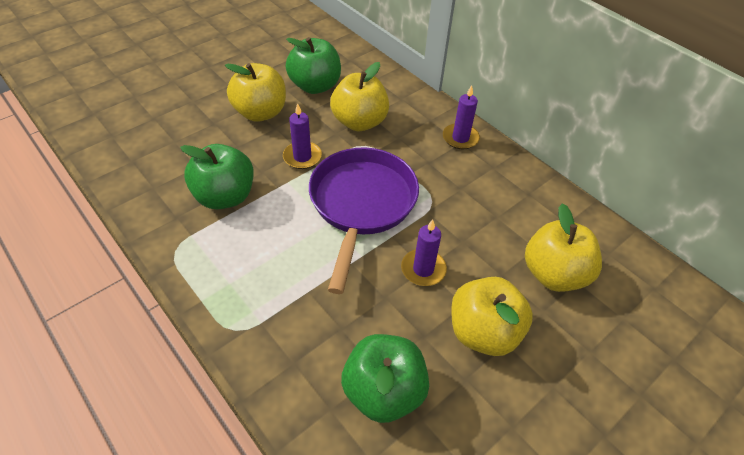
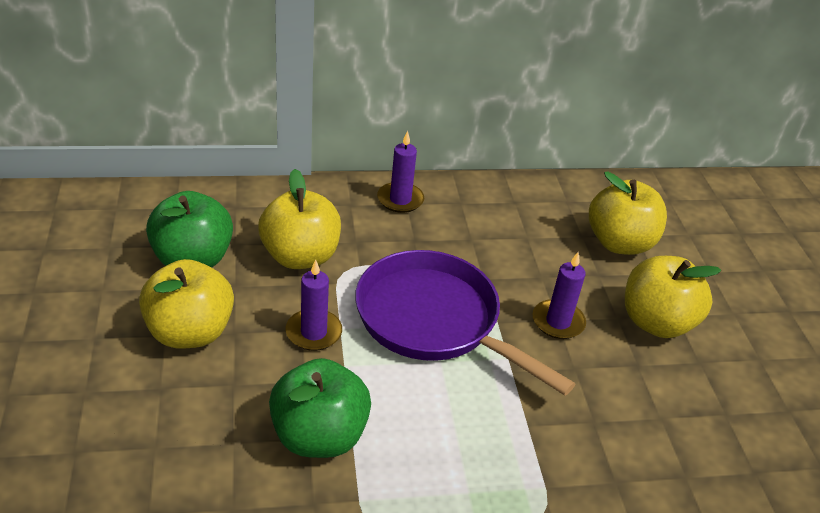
camera: 60 degrees left, 10 degrees down
green apple [341,334,429,423] -> none

